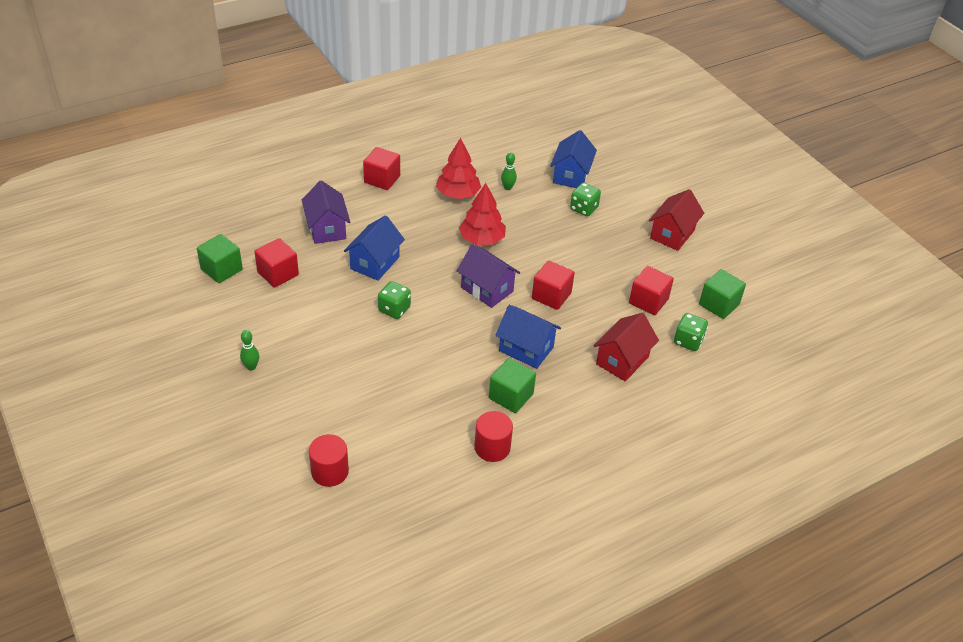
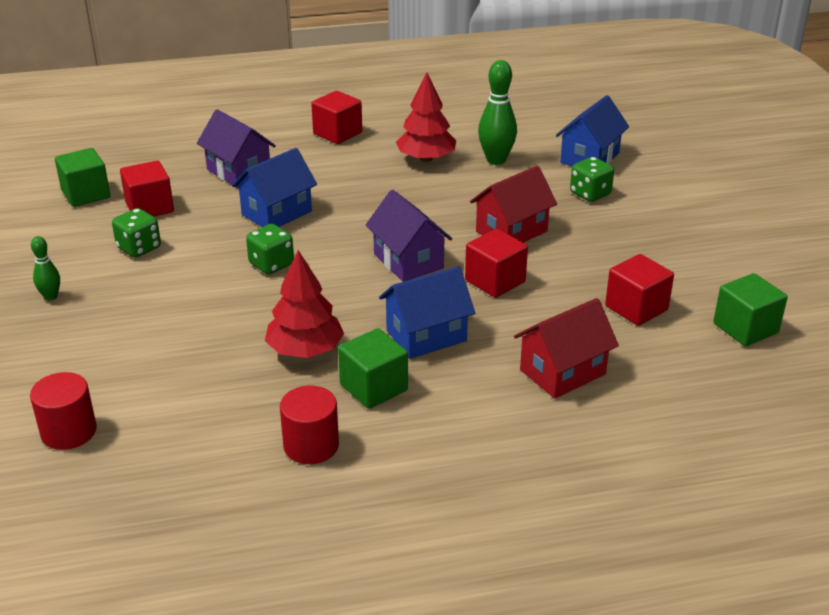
camera: 20 degrees right, 10 degrees down
purple house [302,180,350,244] -> purple house turned 45 degrees counterclockwise [197,109,276,188]
red tree [459,183,506,245] -> red tree moved to [265,250,344,358]
blue house [495,305,561,369] -> blue house turned 75 degrees counterclockwise [379,266,475,359]
green bowling pin [501,152,517,190] -> green bowling pin [478,60,517,165], size x1.81
red house [649,189,704,251] -> red house moved to [470,166,557,243]
green dice [674,313,708,351] -> green dice moved to [112,208,161,258]

